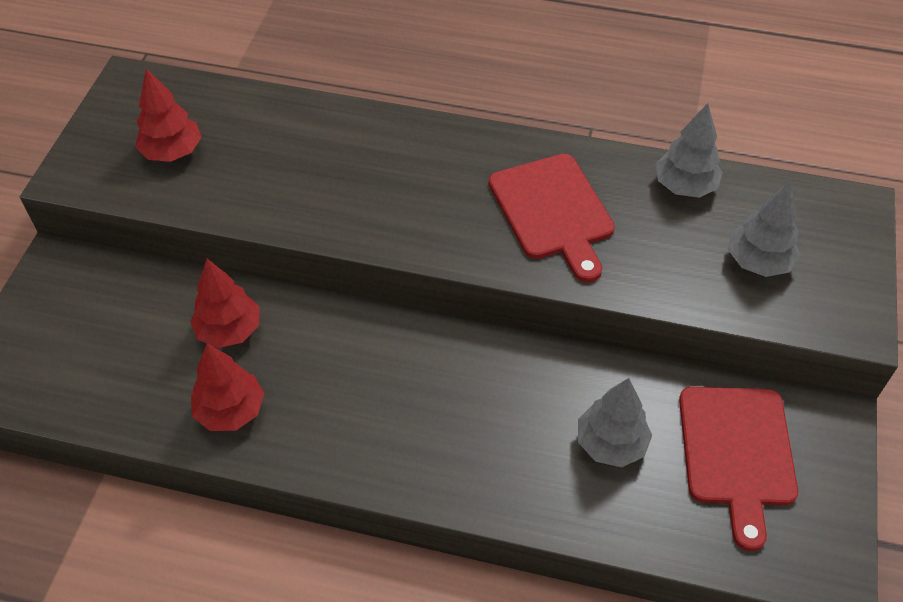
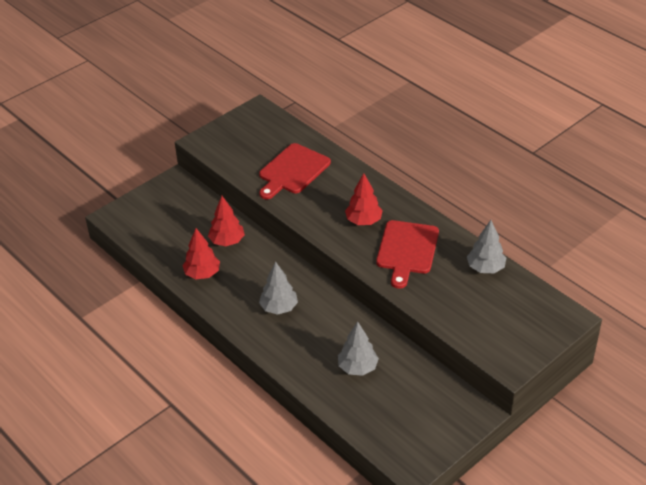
camera: 35 degrees right, 10 degrees down
red tree [135,68,201,162] -> red tree moved to [345,173,383,225]
red cutting board [679,387,798,551] -> red cutting board moved to [259,143,331,199]
grey tree [728,181,800,277] -> grey tree moved to [259,261,298,315]

